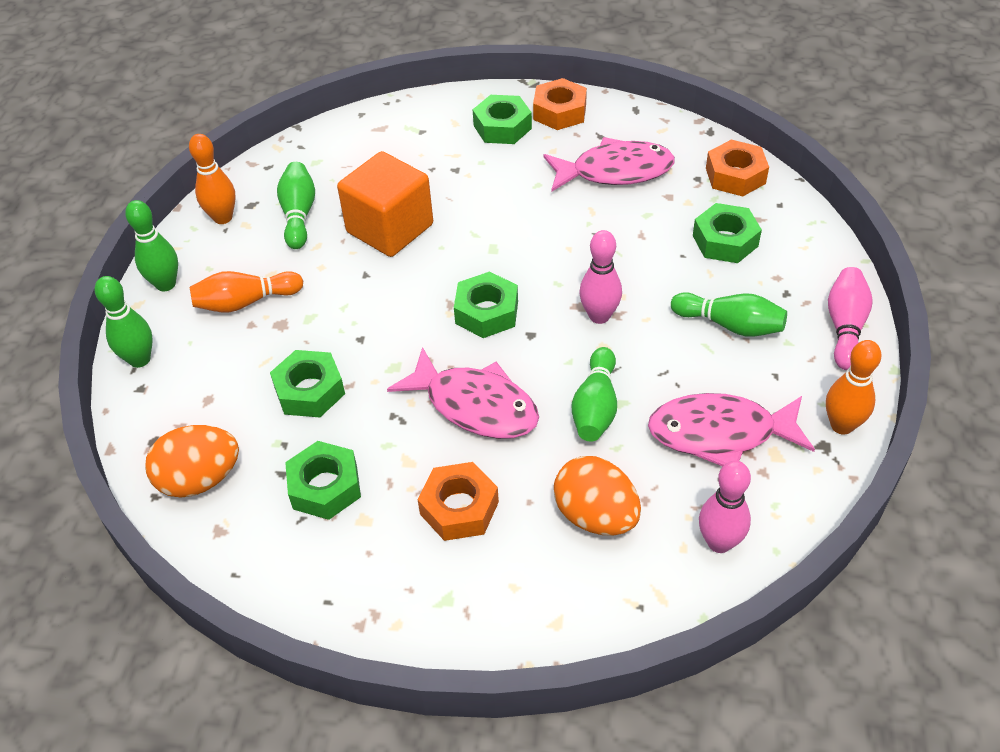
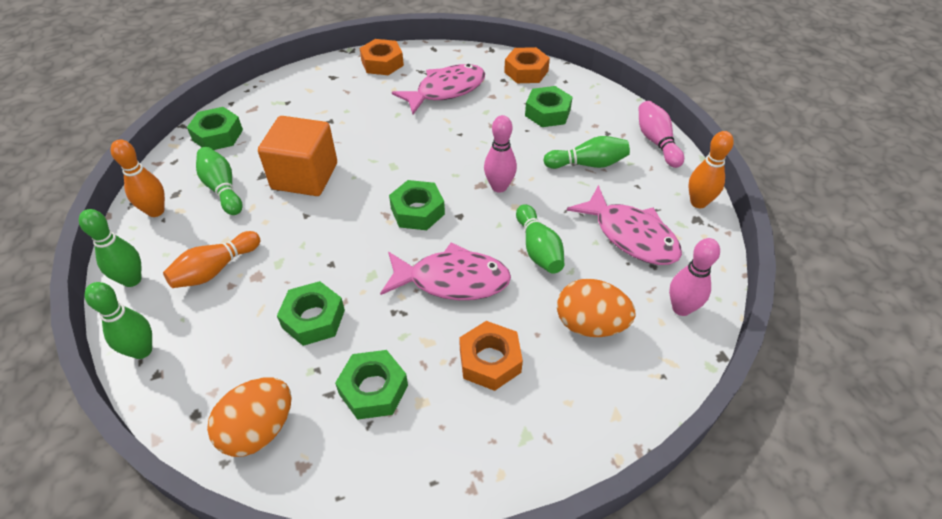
camera: 30 degrees left, 0 degrees up
green nut [473,95,532,144] -> green nut moved to [187,107,243,150]
pink fish [648,393,815,466] -> pink fish turned 105 degrees counterclockwise [567,185,682,265]

